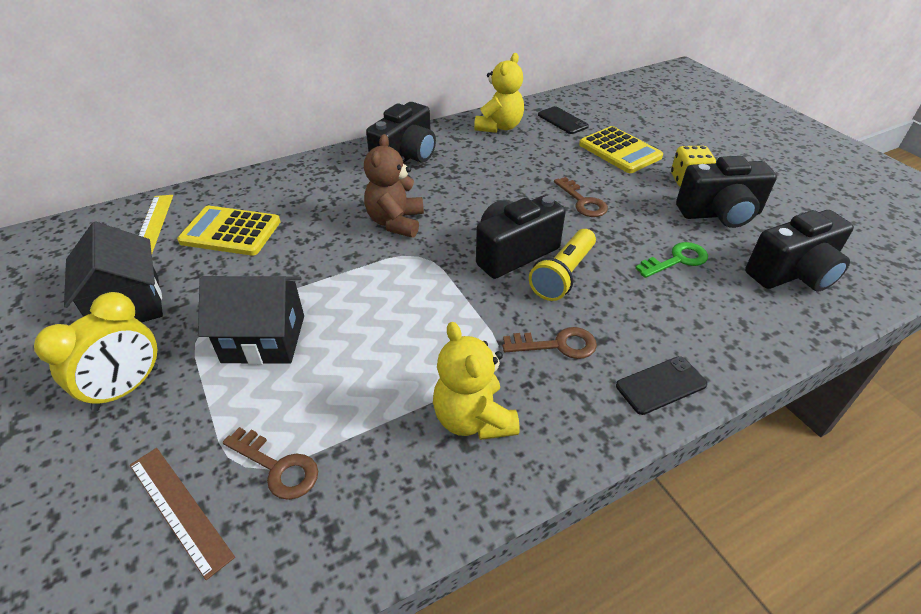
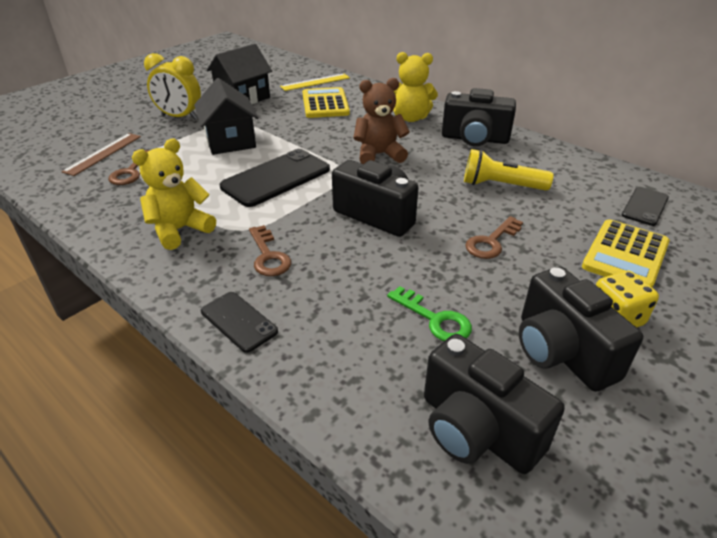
camera: 70 degrees right, 5 degrees down
yellow teddy bear [474,53,524,133] -> yellow teddy bear moved to [393,52,438,122]
yellow flashlight [529,229,596,301] -> yellow flashlight moved to [464,149,553,191]
none -> black phone [220,149,330,207]

